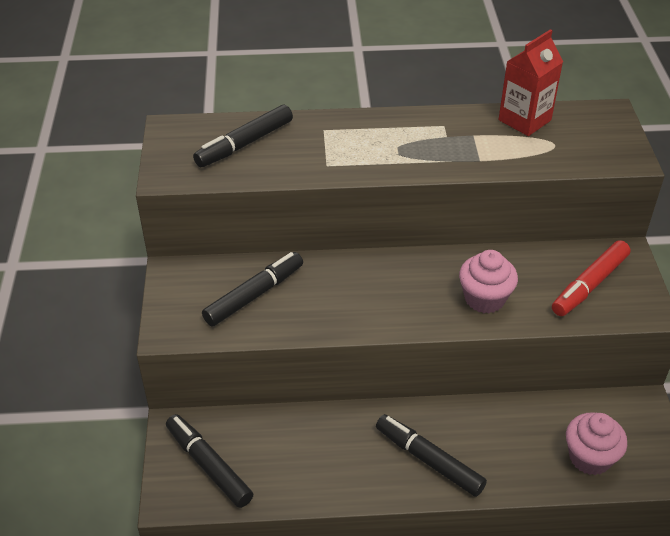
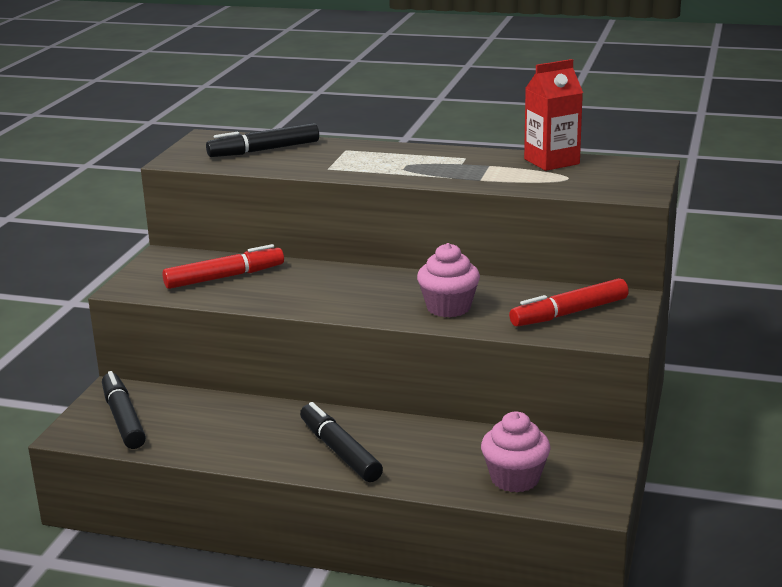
camera: 20 degrees right, 20 degrees down
black marker [202,252,303,327] -> red marker [163,244,284,289]

